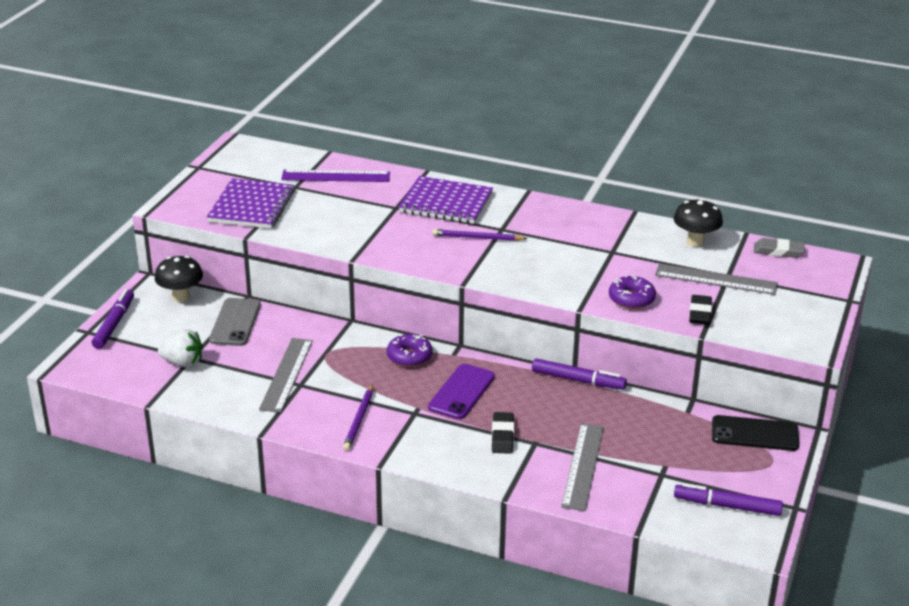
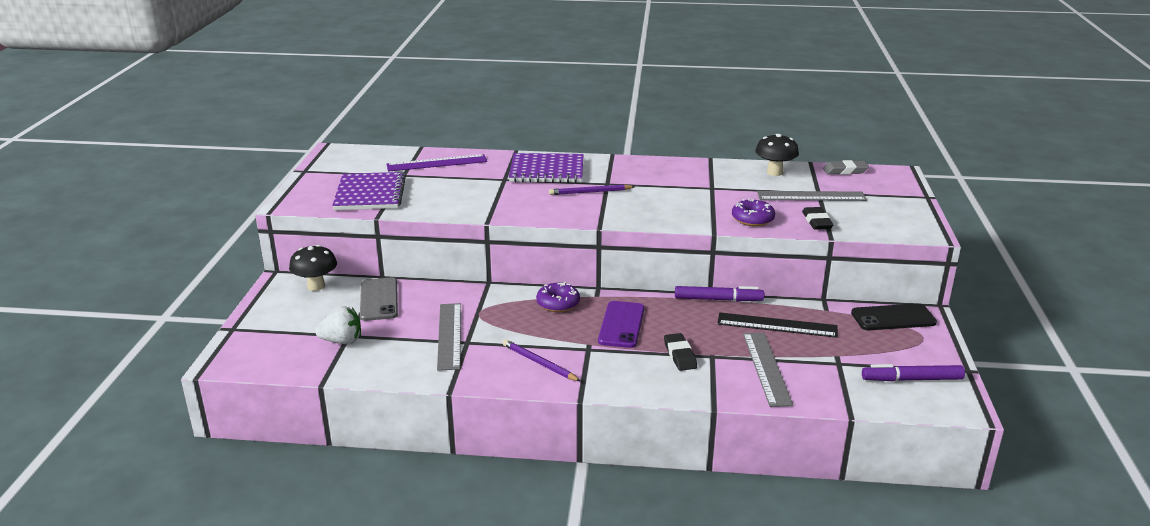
camera: 15 degrees left, 5 degrees down
purple marker [92,289,134,349] -> none
purple pencil [343,384,373,451] -> purple pencil turned 135 degrees clockwise [503,339,580,381]
none -> black ruler [717,312,838,338]

